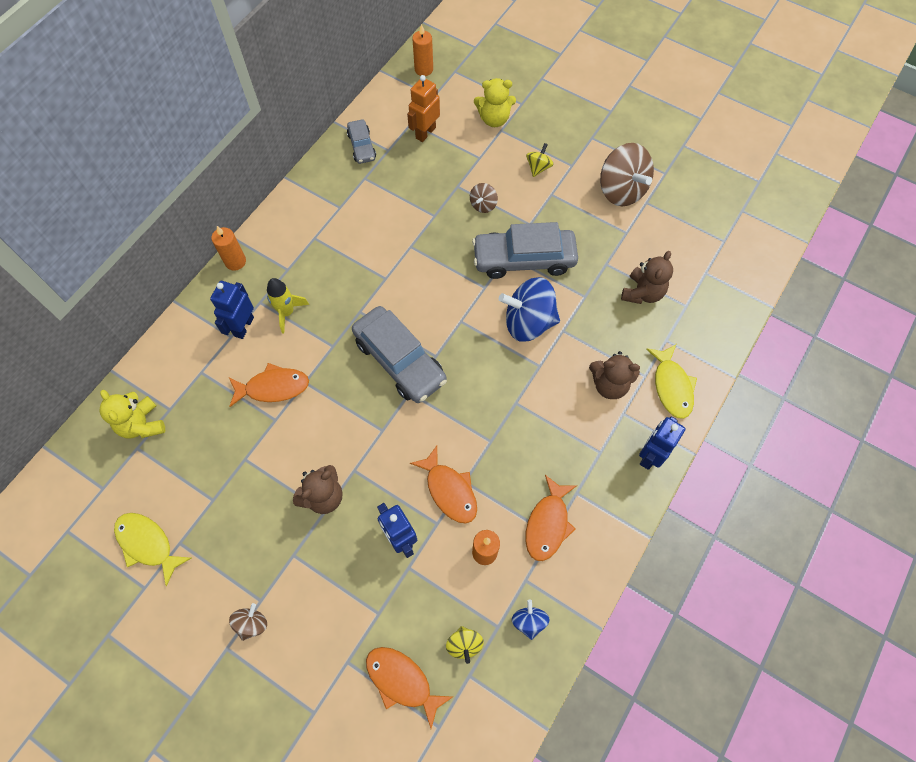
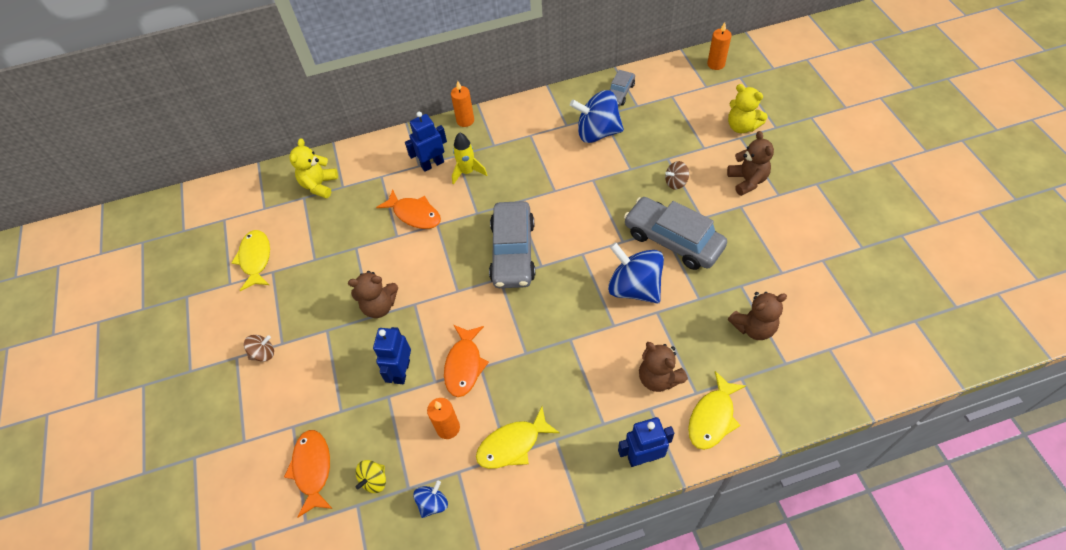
camera: 45 degrees right, 10 degrees down
orange robot [407,75,440,142] -> none
orange fish [525,475,577,561] -> yellow fish [476,407,560,469]
yellow spinning top [526,143,553,177] -> brown teddy bear [727,131,774,196]
brown spinning top [600,143,654,206] -> none
none -> blue spinning top [570,90,624,143]

